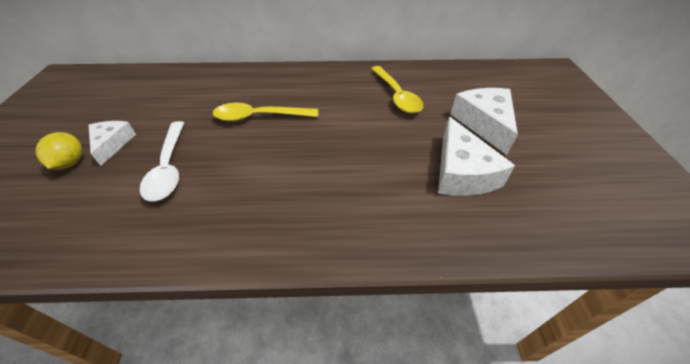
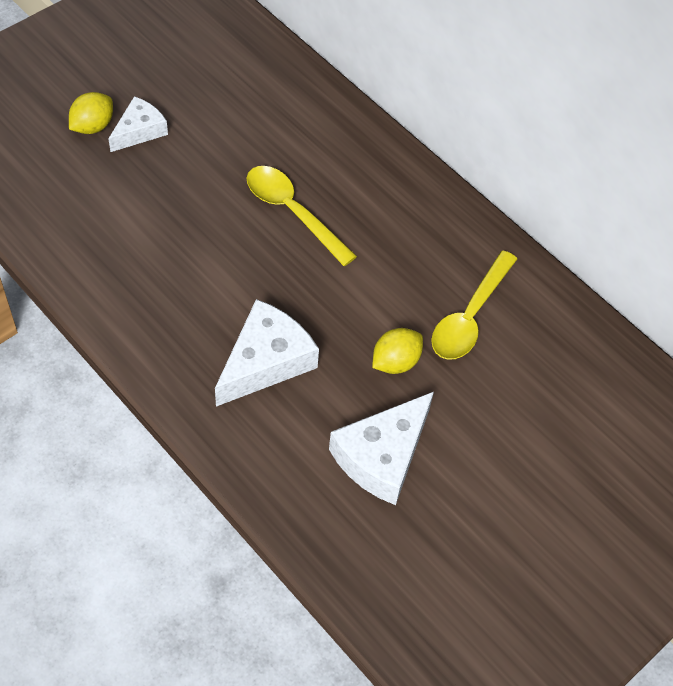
camera: 45 degrees right, 10 degrees up
white spoon [140,121,184,201] -> none
white cheese [451,88,518,155] -> white cheese moved to [215,299,319,406]
none -> yellow lemon [372,328,423,374]

